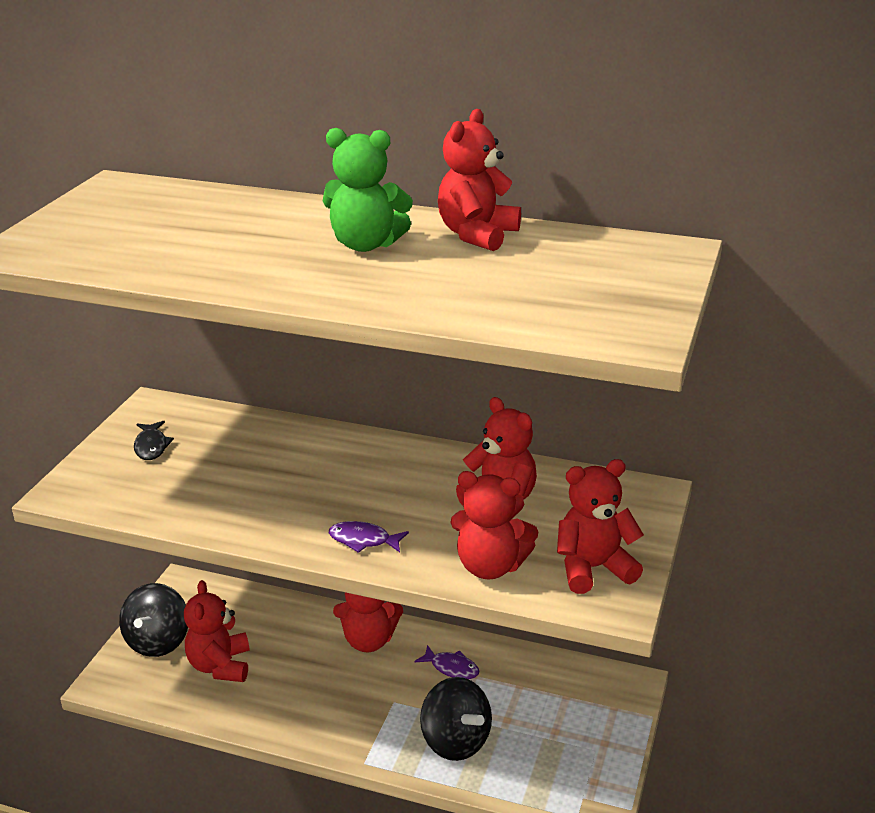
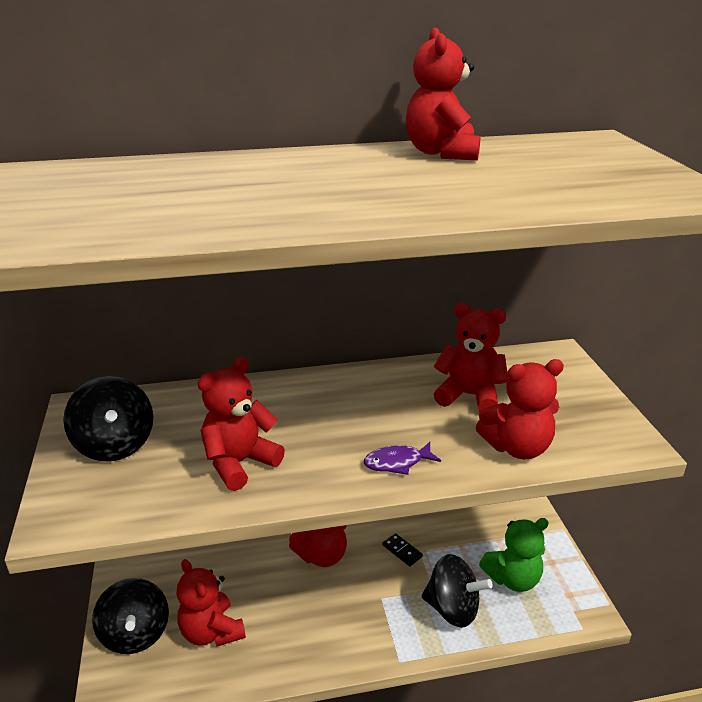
camera: 30 degrees left, 0 degrees up
black fish [134,421,174,460] -> black spinning top [63,376,153,461]
green teddy bear [323,128,413,252] -> green teddy bear moved to [479,518,549,592]
purple fish [414,645,480,679] -> black domino [383,533,423,566]
red teddy bear [557,459,644,594] -> red teddy bear moved to [198,357,285,491]

